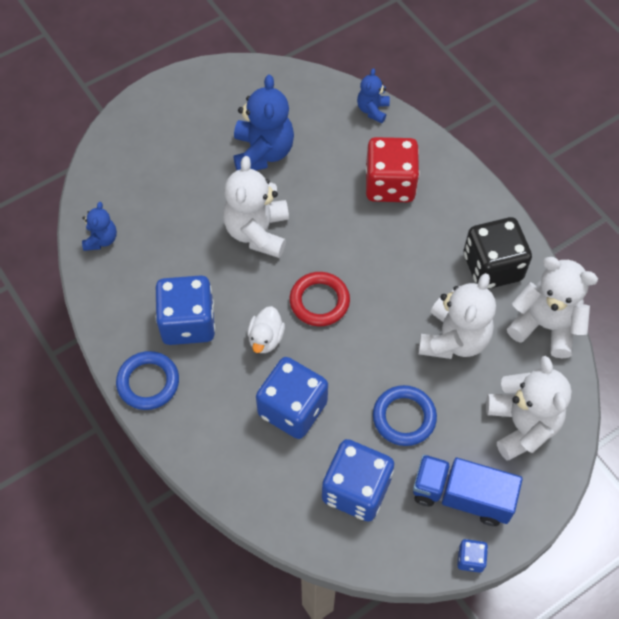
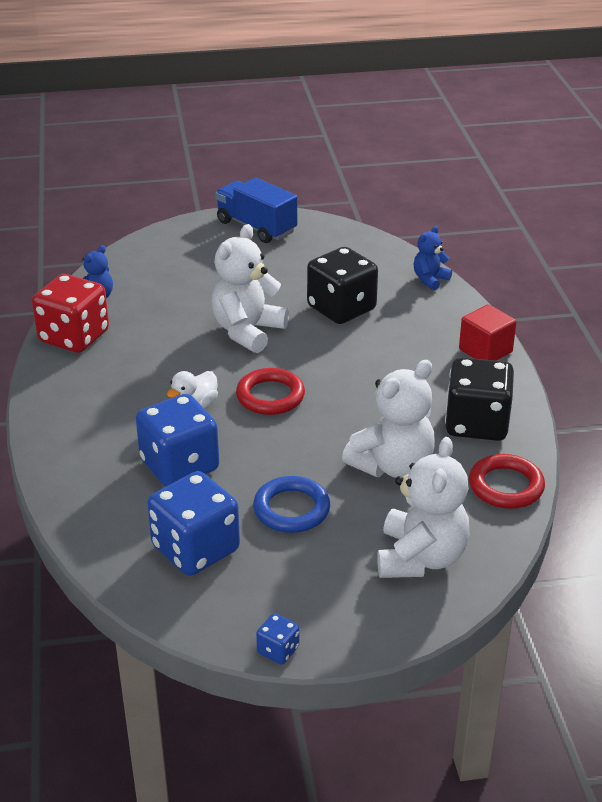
camera: 25 degrees right, 25 degrees down
blue ring [116,351,179,410] -> none
blue dice [156,275,215,345] -> none
blue teddy bear [233,75,294,170] -> none
red dice [366,137,419,202] -> red dice moved to [32,274,109,353]
blue truck [413,454,523,526] -> blue truck moved to [215,178,297,243]
white teddy bear [507,257,598,359] -> red ring [469,454,545,509]
none -> black dice [307,247,378,324]
none -> red cube [459,304,517,361]

